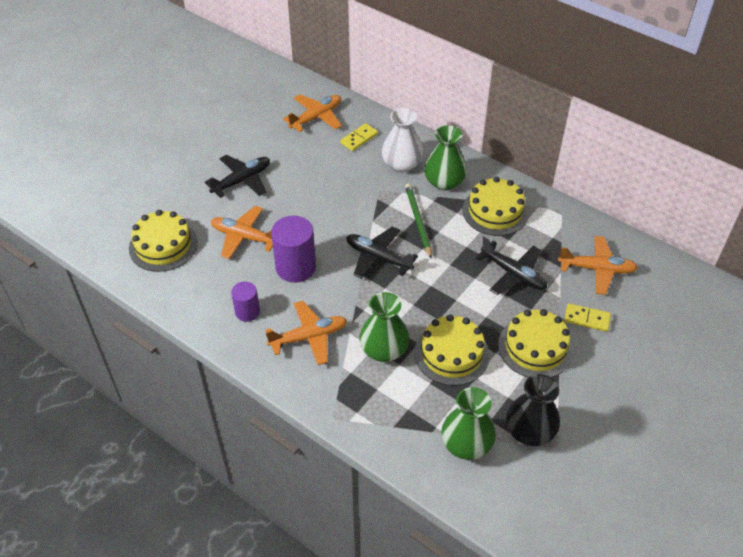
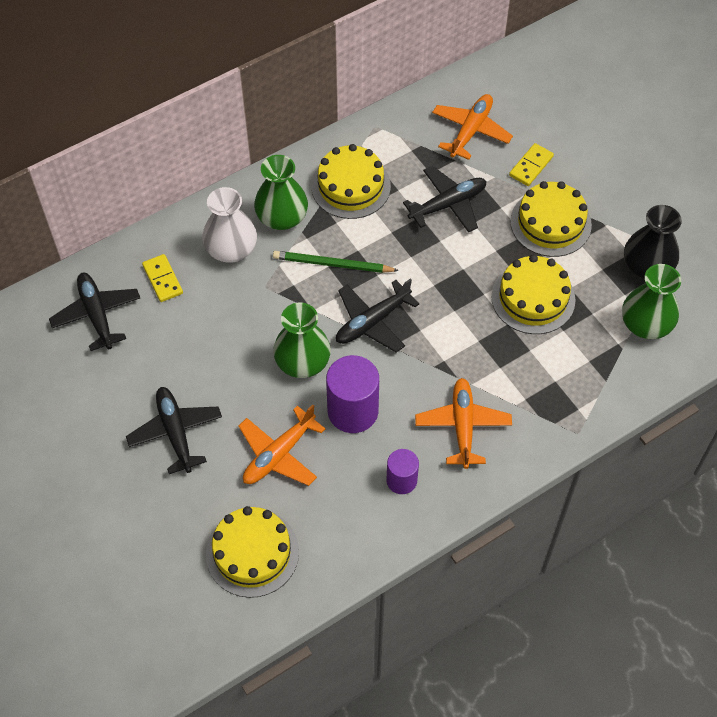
camera: 70 degrees left, 10 degrees up
orange plane [283,94,342,132] -> black plane [49,273,140,351]
green vase [359,292,410,362] -> green vase moved to [273,302,331,378]

